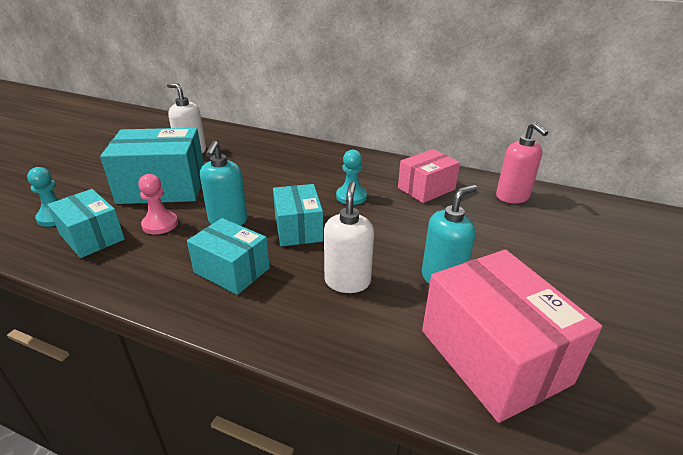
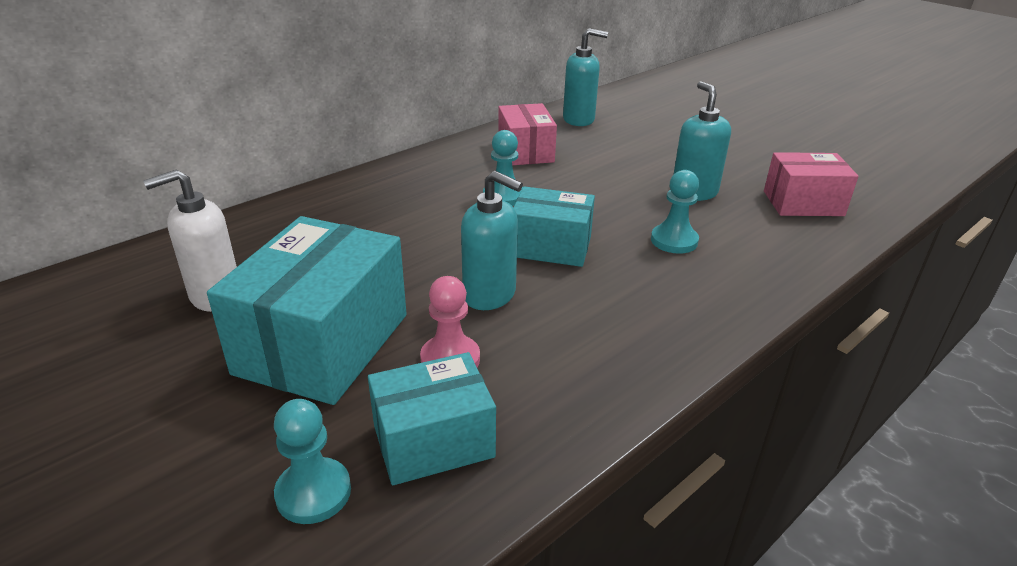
camera: 65 degrees left, 0 degrees up
turquoise box [187,218,270,295] -> none
white soap dispenser [324,182,374,293] -> turquoise pawn [651,170,699,254]
pink box [422,249,602,423] -> pink box [764,152,859,216], size x0.61
pink soap dispenser [496,122,548,203] -> turquoise soap dispenser [563,29,608,126]

